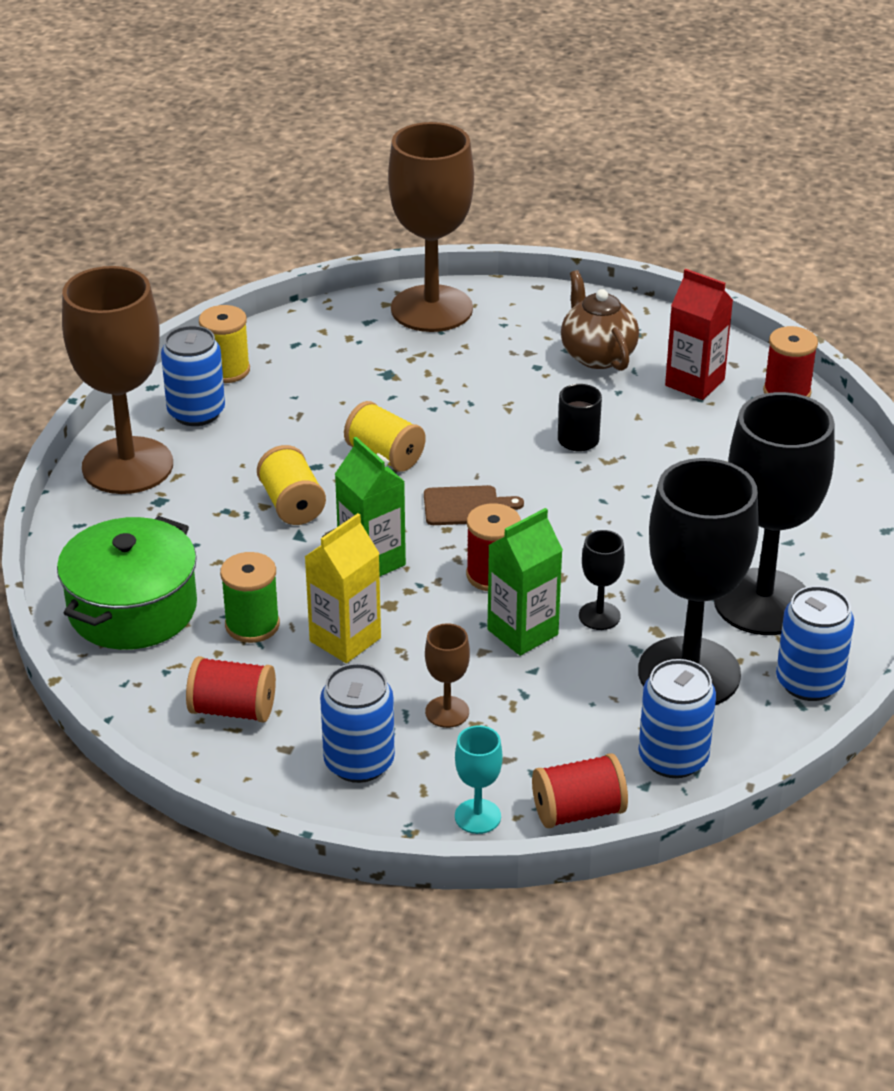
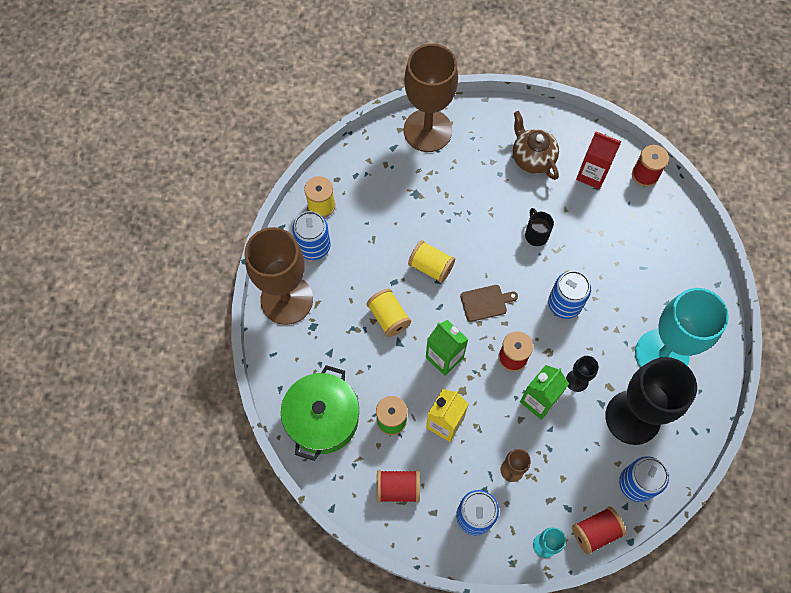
camera: 10 degrees left, 30 degrees up
black goblet [714,392,835,635] -> turquoise goblet [635,288,729,368]
blue can [776,586,854,701] -> blue can moved to [548,271,591,319]

